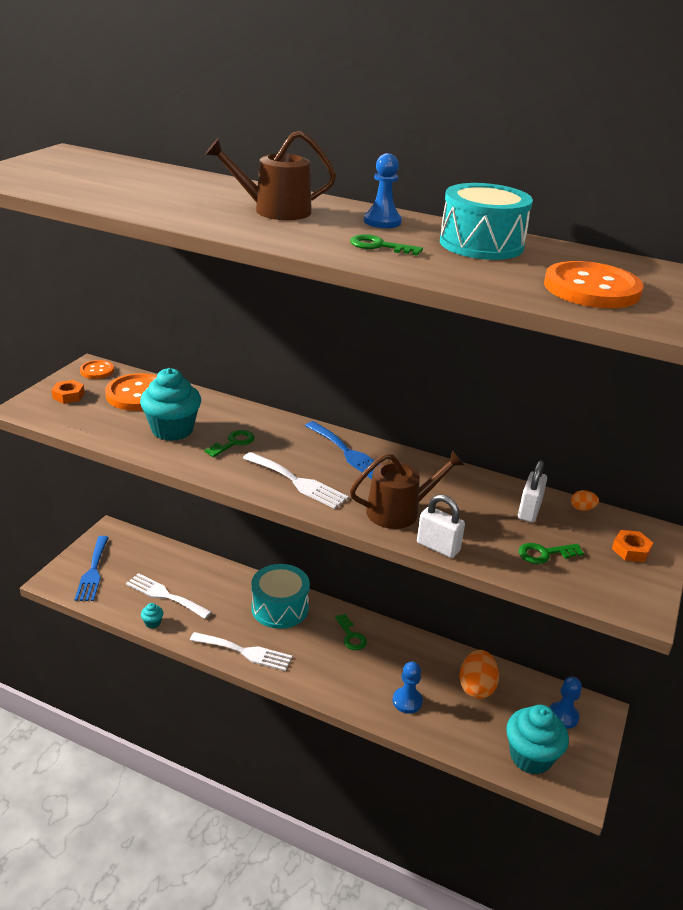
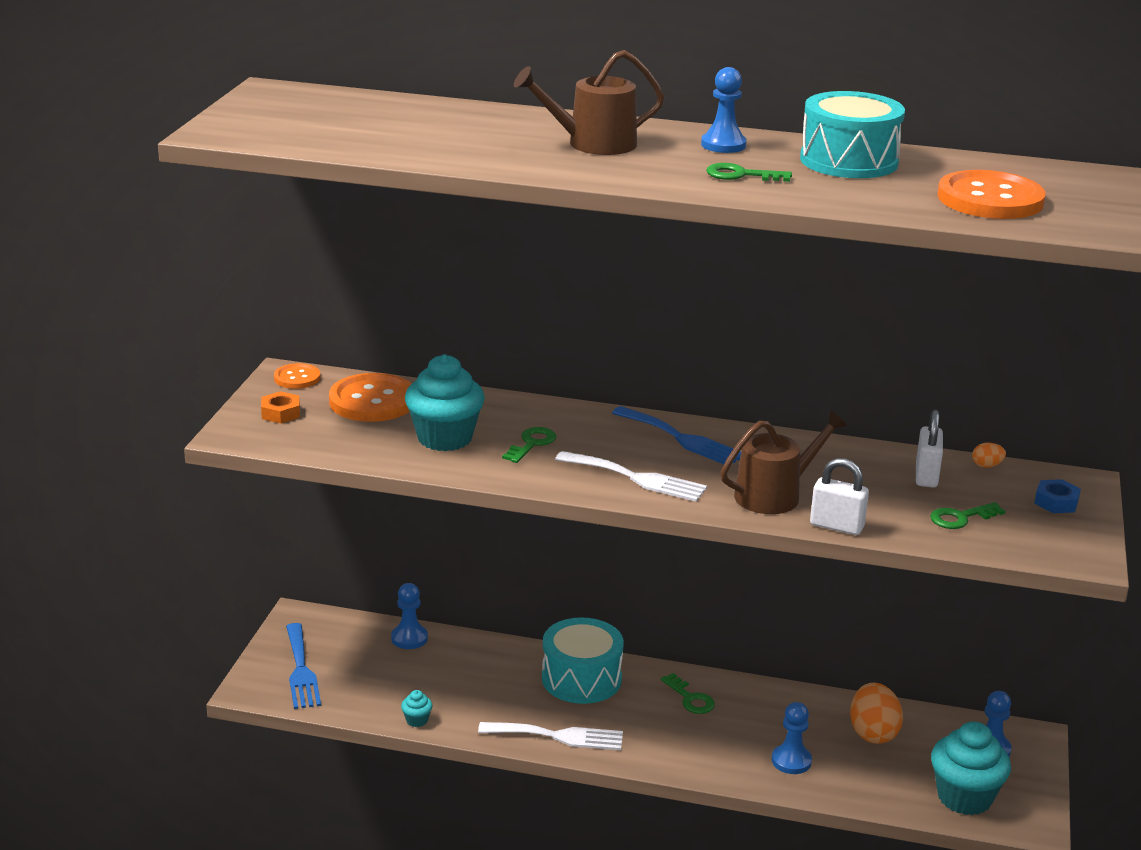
camera: 10 degrees left, 5 degrees down
white fork [126,573,212,619] -> none
orange nut [612,530,653,562] -> blue nut [1034,479,1081,513]
none -> blue pawn [391,583,428,649]

